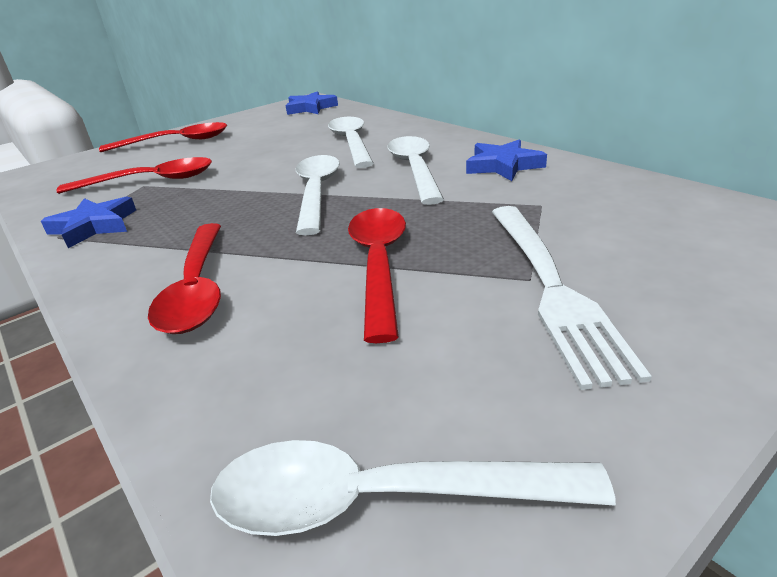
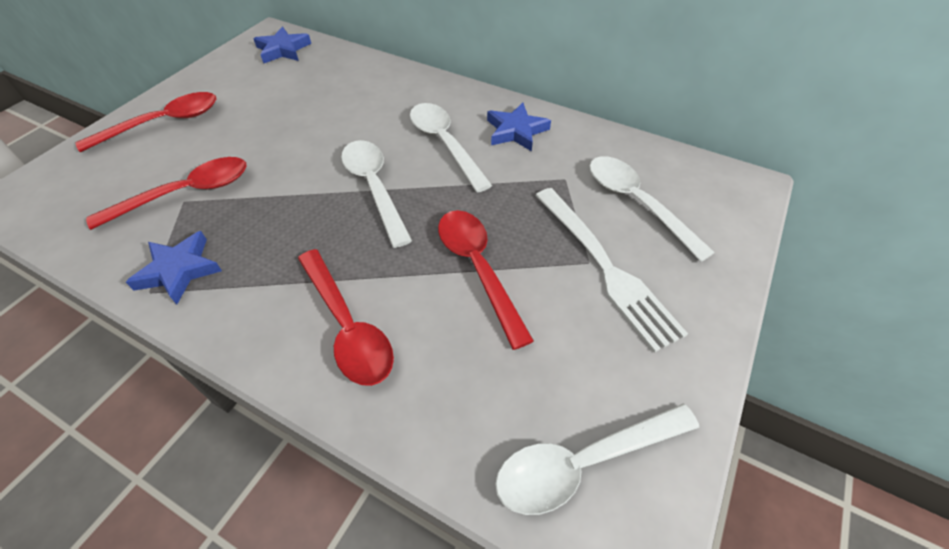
camera: 25 degrees left, 20 degrees up
white spoon [328,117,374,168] -> white spoon moved to [590,156,715,262]

